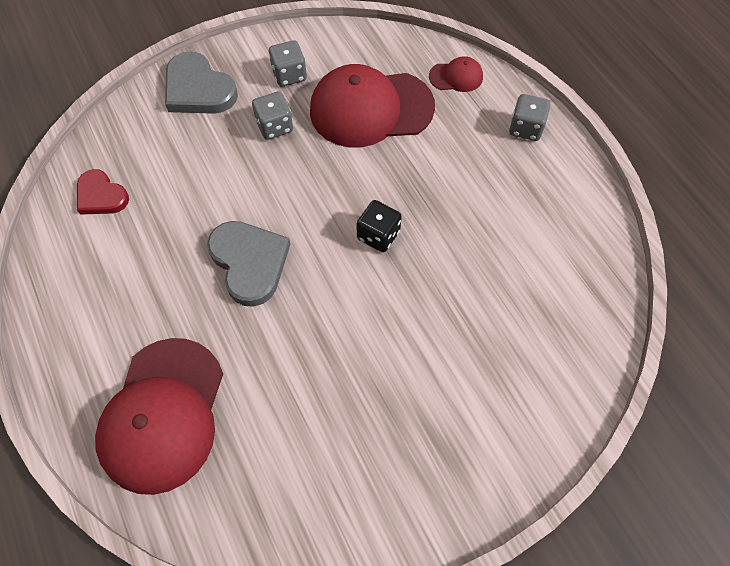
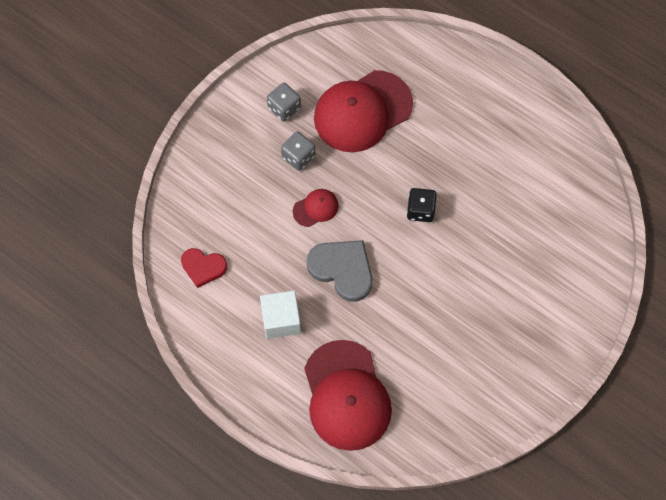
camera: 25 degrees left, 5 degrees up
grey heart [165,51,238,114] -> none
red cap [429,56,483,92] -> red cap moved to [293,189,339,227]
grey dice [509,94,550,141] -> none
none -> white cube [260,291,301,339]

